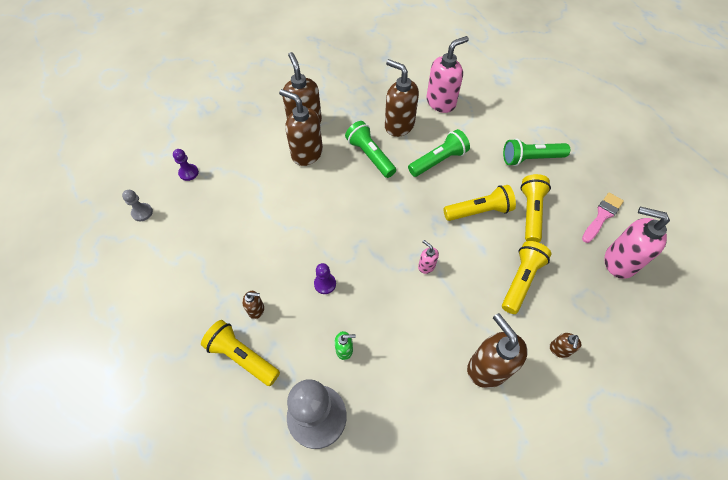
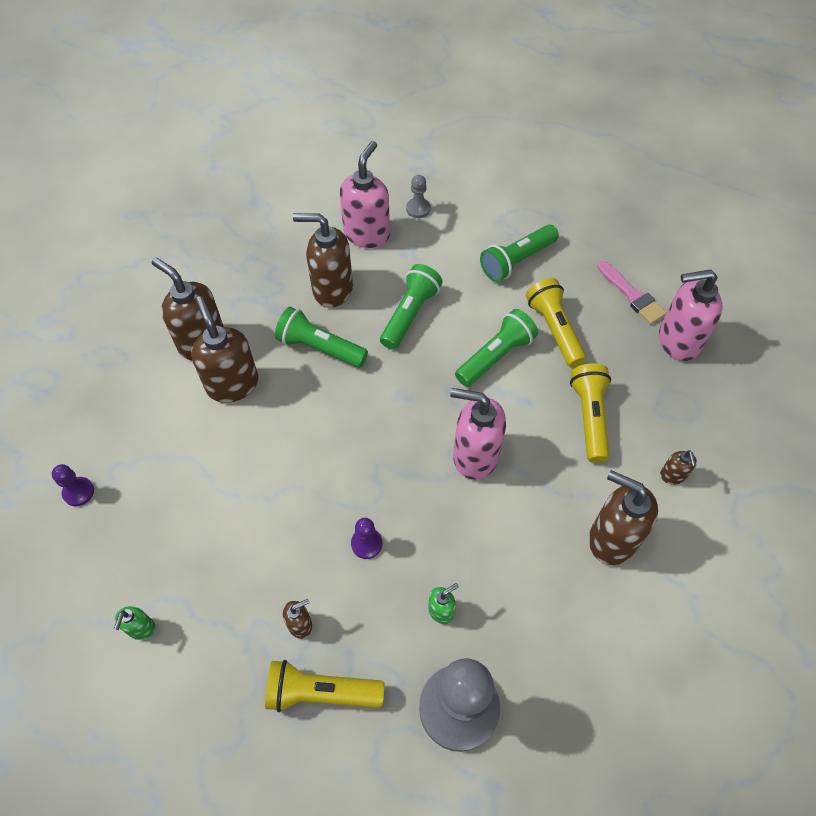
camera: 30 degrees left, 0 degrees up
grey pawn [122,190,153,221] -> grey pawn moved to [406,175,431,218]
brown soap dispenser [279,89,323,166] -> brown soap dispenser turned 60 degrees clockwise [191,296,258,403]
pink soap dispenser [418,240,439,274] -> pink soap dispenser [450,388,506,480], size x2.12
yellow flashlight [444,185,516,221] -> green flashlight [455,309,538,387]
pink brush [582,193,624,243] -> pink brush turned 135 degrees clockwise [597,261,667,324]
none -> green soap dispenser [114,606,155,640]

